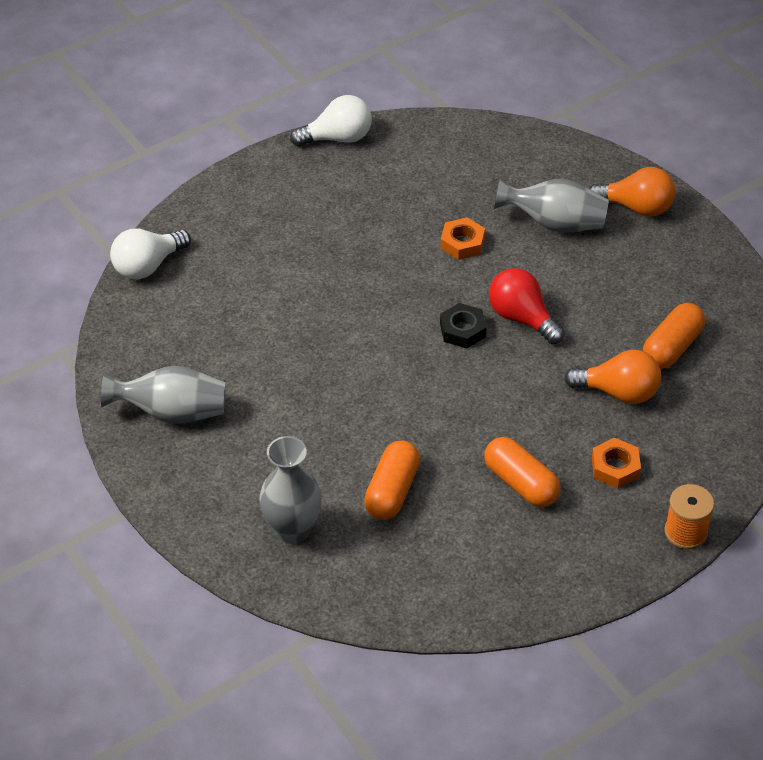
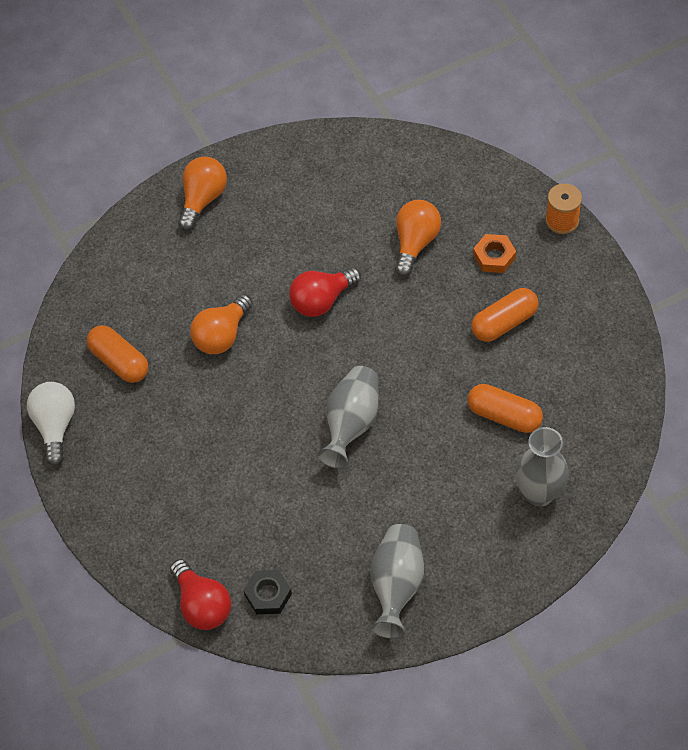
camera: 80 degrees left, 10 degrees up
white light bulb [110,229,191,279] -> red light bulb [170,559,231,630]
black nut [440,303,486,348] -> black nut moved to [243,570,292,614]
orange nut [441,217,485,260] -> orange light bulb [190,294,253,354]
grey vase [494,177,609,232] -> grey vase moved to [318,366,379,469]
orange capsule [643,303,705,369] -> orange capsule moved to [87,325,148,383]

